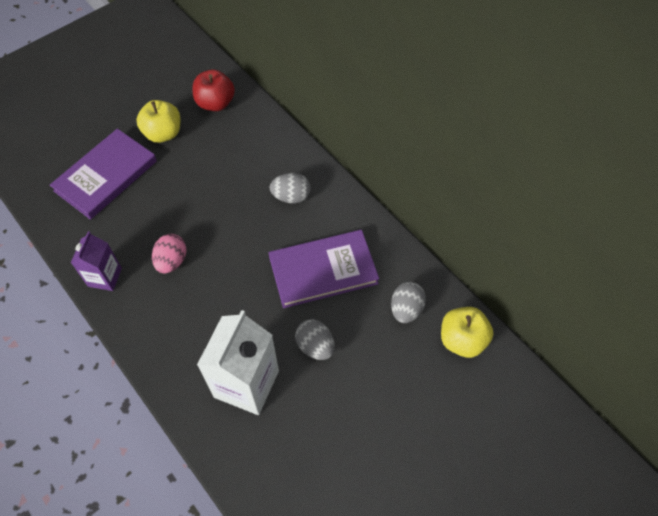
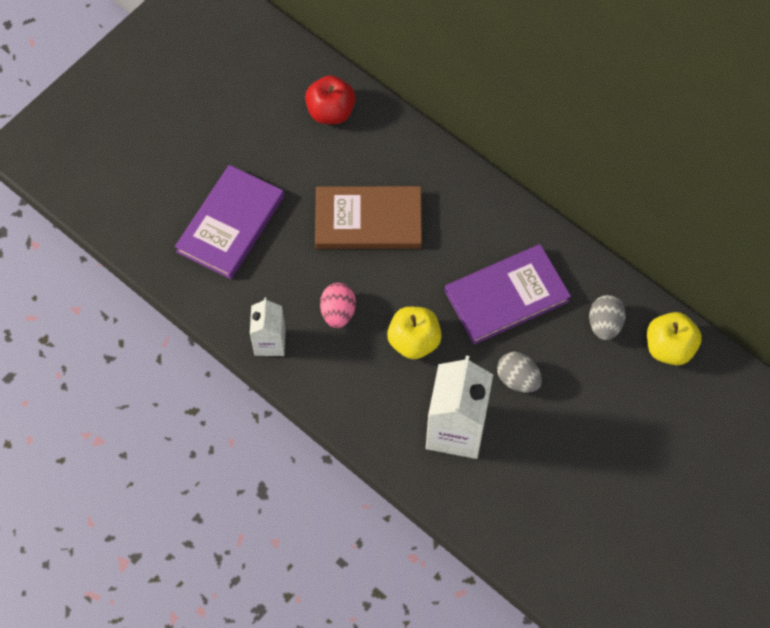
camera: 10 degrees left, 5 degrees up
purple carton [71,231,122,291] -> white carton [250,298,286,356]
yellow apple [136,100,180,143] -> yellow apple moved to [387,307,442,359]
grey egg [269,173,311,203] -> none
none -> brown book [315,186,422,249]

